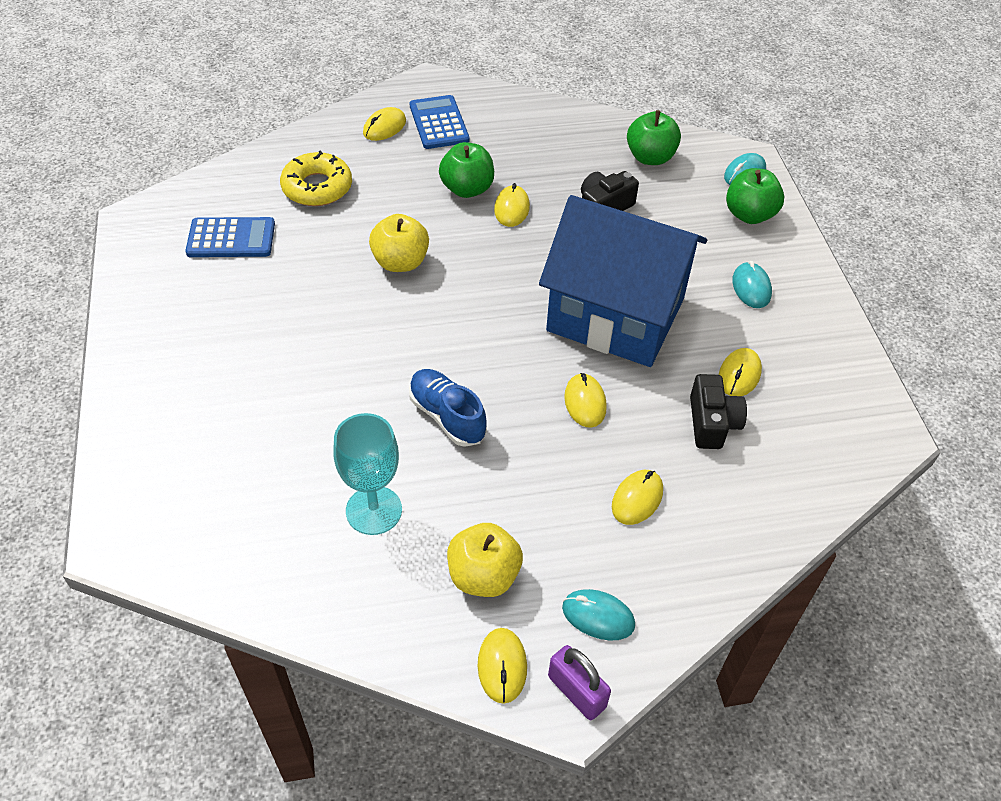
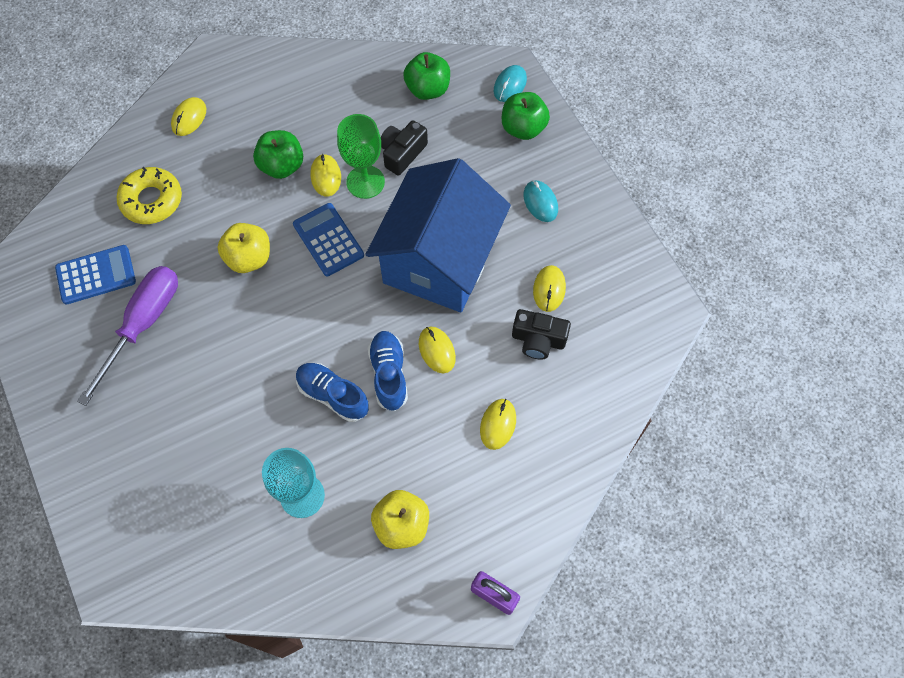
camera: 15 degrees left, 15 degrees up
blue calculator [409,95,469,149] -> blue calculator moved to [293,203,364,276]
yellow mouse [478,628,527,704] -> none
blue house [539,195,707,367] -> blue house turned 75 degrees counterclockwise [365,158,511,312]
turquoise mouse [562,589,635,640] -> none
black camera [690,374,747,449] -> black camera turned 120 degrees clockwise [512,309,571,360]
none -> purple screwdriver [77,266,178,406]
none -> green goblet [337,114,385,199]
none -> blue shoe [368,331,408,411]

